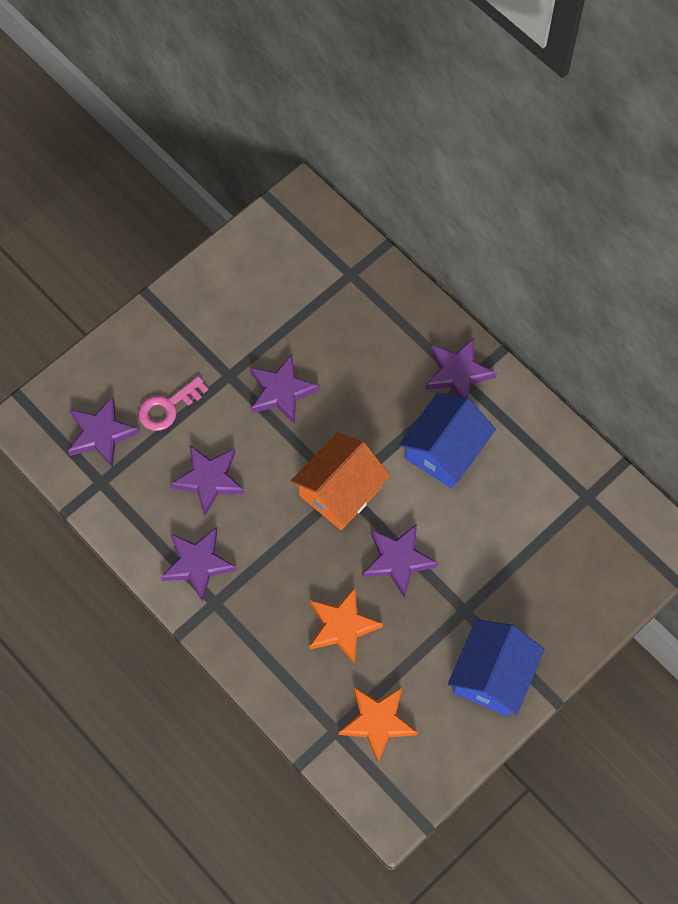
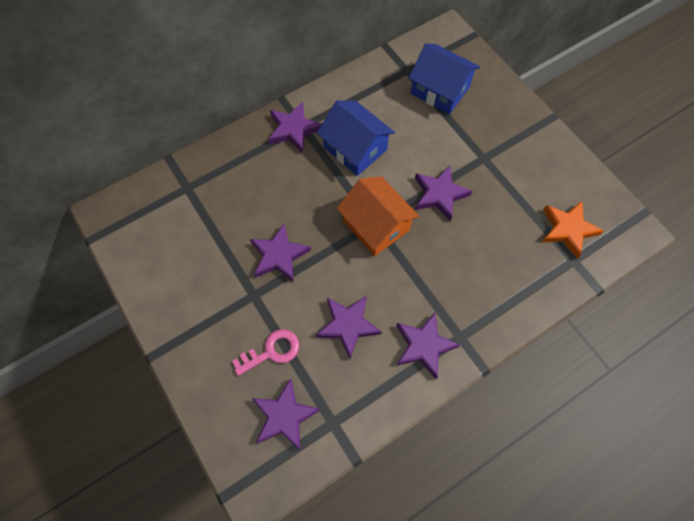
camera: 80 degrees left, 0 degrees up
pink key [138,376,208,431] -> pink key turned 90 degrees counterclockwise [232,329,299,376]
orange star [310,587,383,664] -> none
blue house [448,619,544,717] -> blue house moved to [409,43,480,114]

